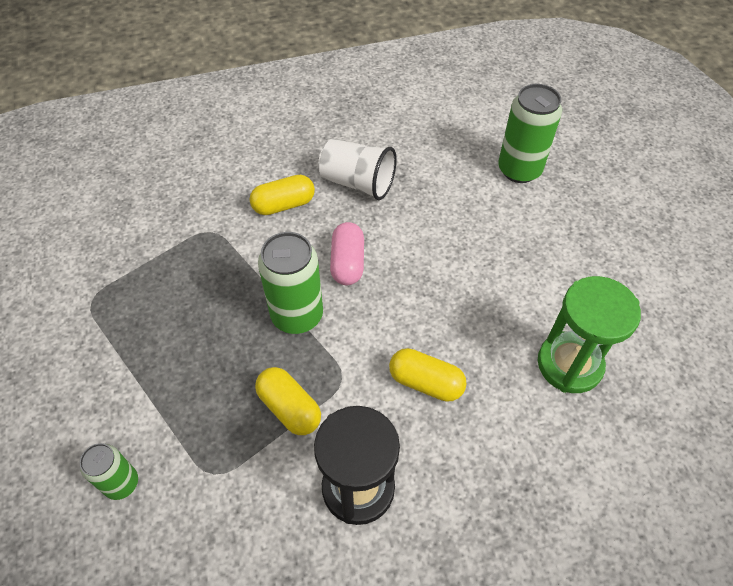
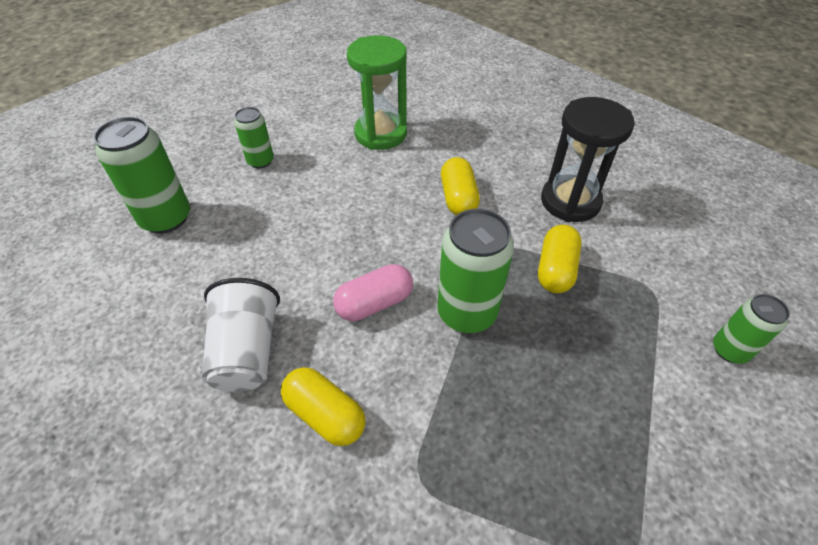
camera: 120 degrees left, 5 degrees down
none -> green can [234,107,274,169]

